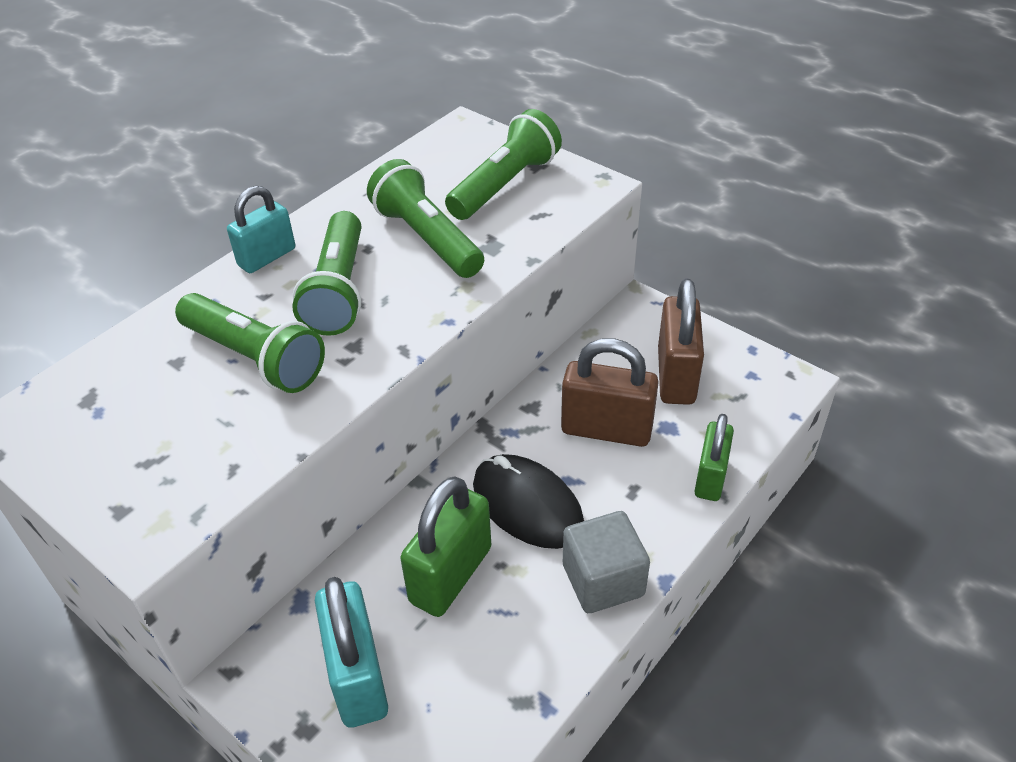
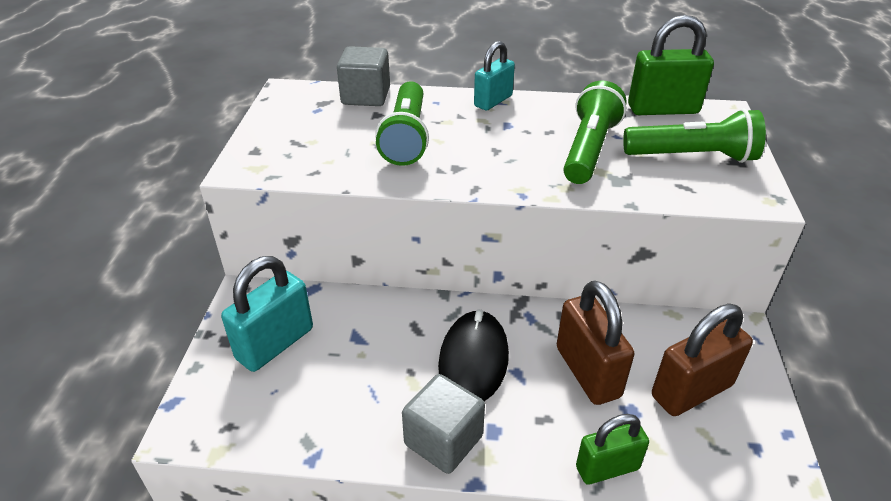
camera: 55 degrees right, 5 degrees down
turquoise padlock [227,186,295,273] -> turquoise padlock turned 60 degrees counterclockwise [474,41,515,111]
green flashlight [292,211,361,336] -> none
green padlock [400,476,491,617] -> green padlock moved to [628,15,714,115]
none -> grey cube [337,46,390,106]

